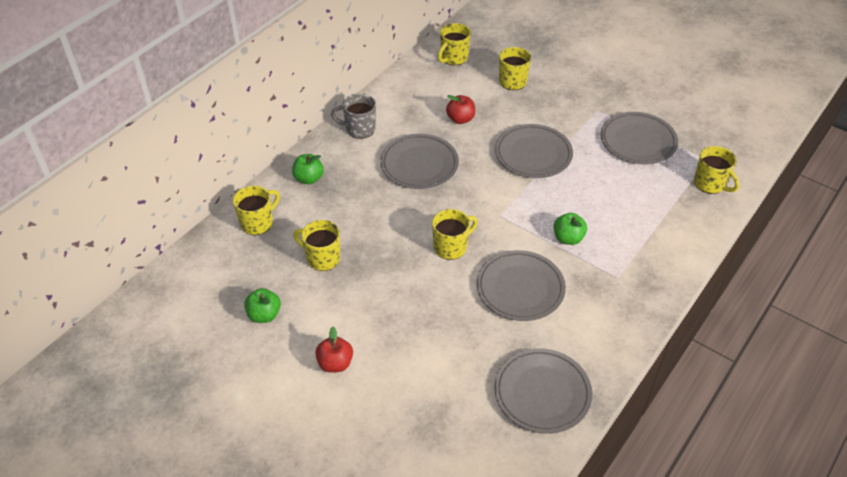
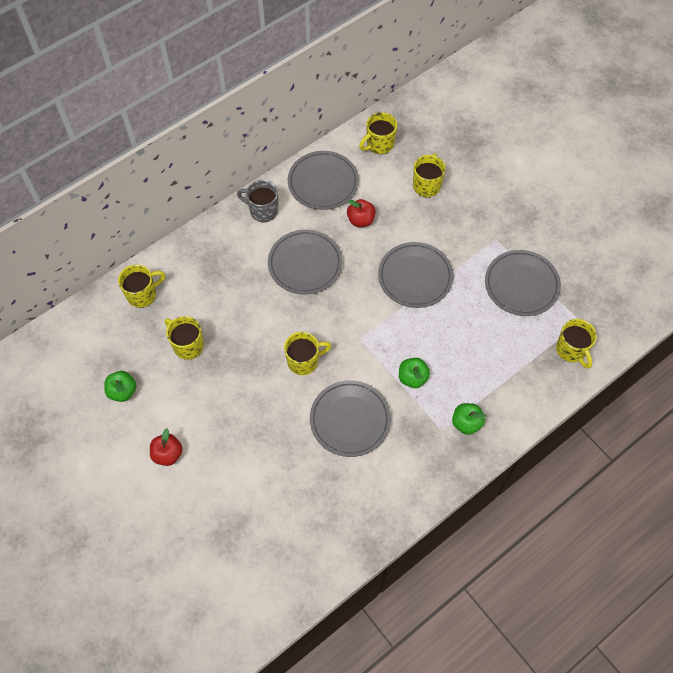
camera: 15 degrees right, 15 degrees up
green apple [292,154,324,184] -> green apple moved to [452,403,486,435]
grey plate [494,348,592,434] -> grey plate moved to [288,151,359,210]

